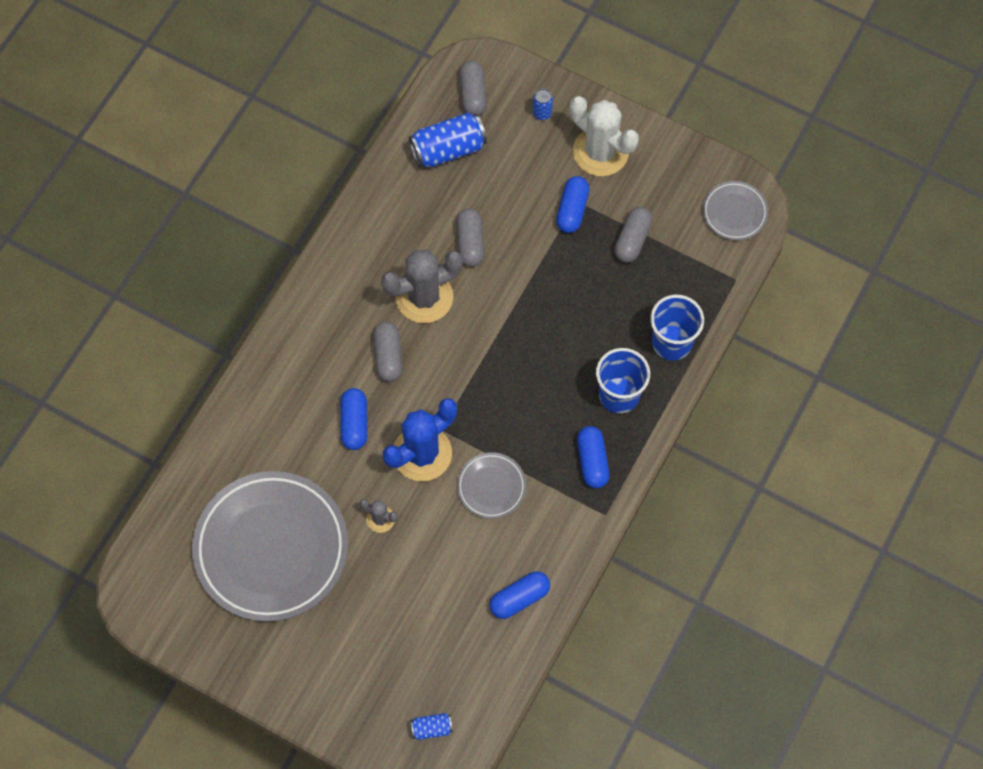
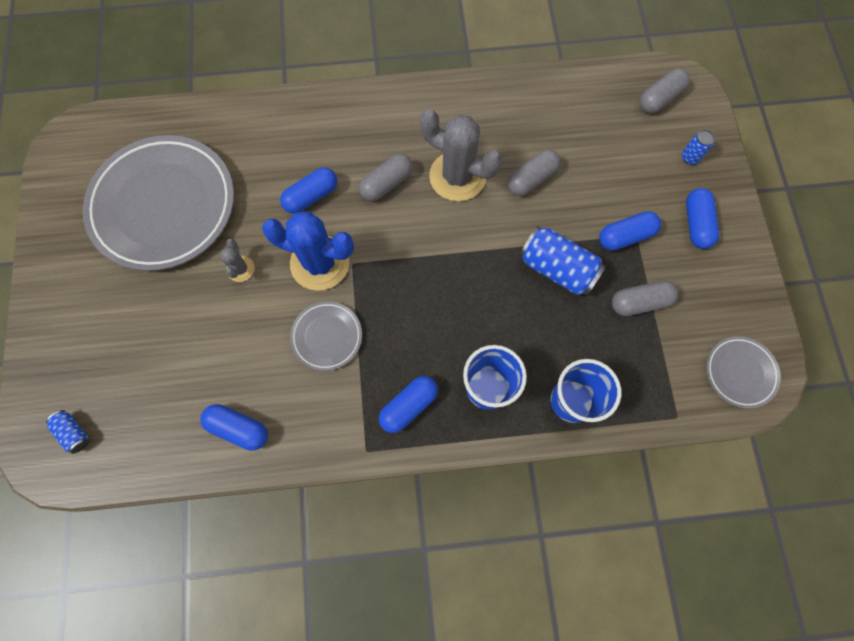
camera: 55 degrees right, 5 degrees up
blue can [409,113,487,168] -> blue can moved to [519,226,606,295]
white cactus [570,96,639,176] -> blue capsule [686,188,719,249]

